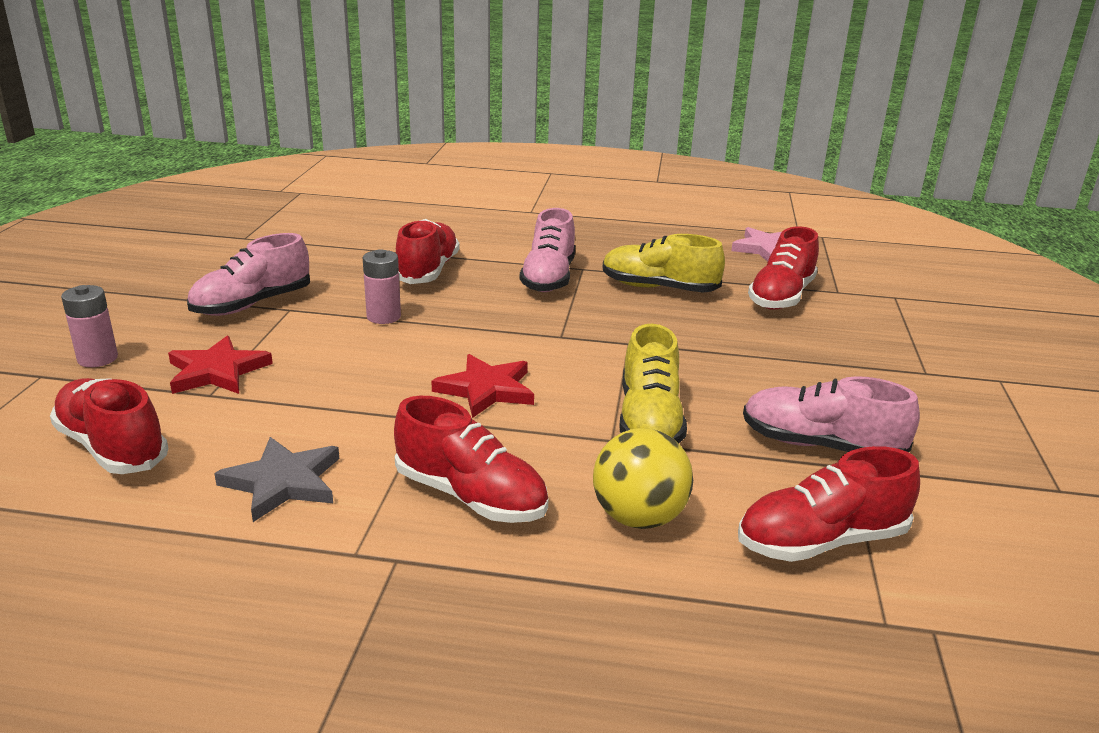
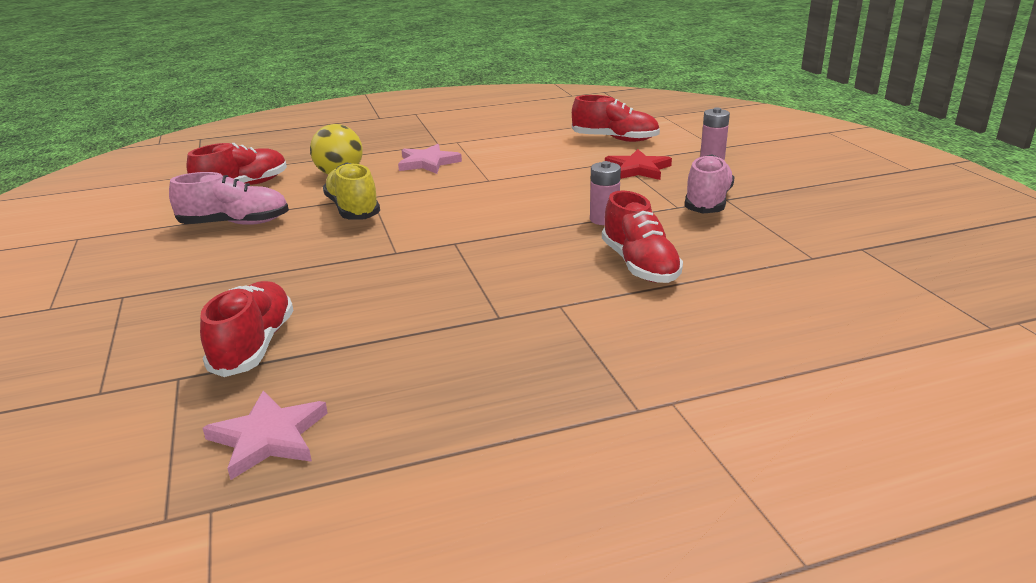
camera: 155 degrees right, 0 degrees up
grey star [214,437,339,522] -> none
red shoe [394,396,549,523] -> pink star [398,144,462,174]
red star [431,354,534,418] -> none
pink shoe [520,208,575,292] -> none
yellow shoe [603,234,725,293] -> none

